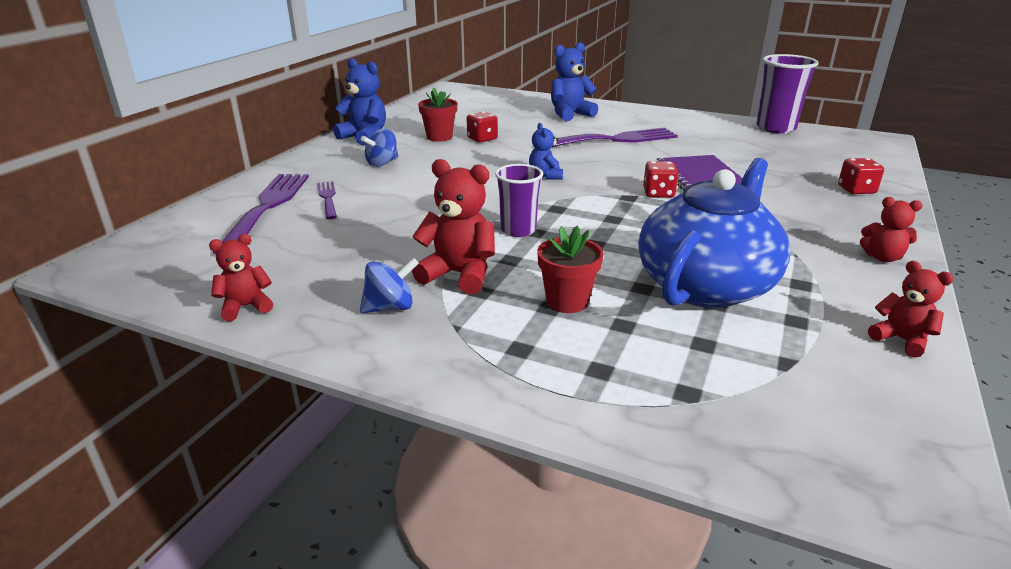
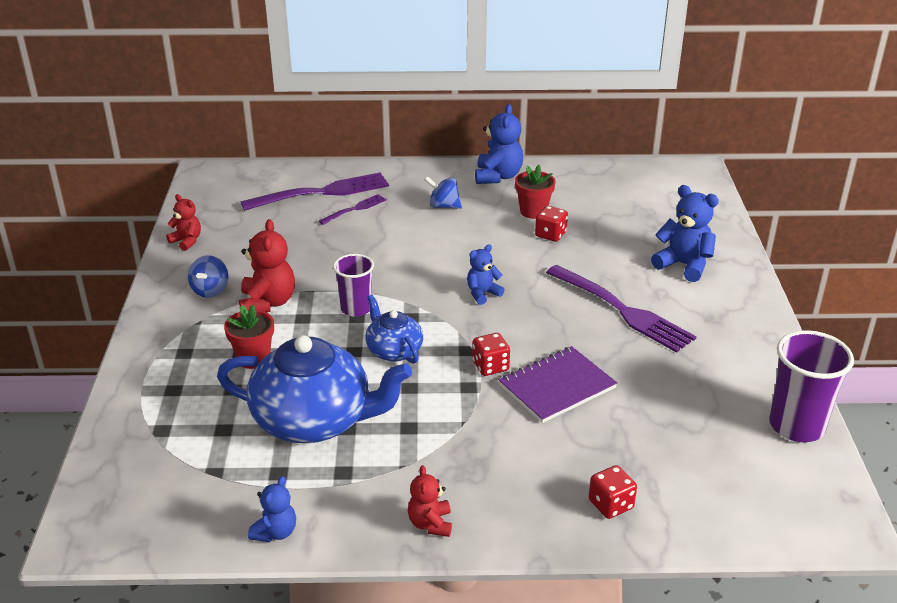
camera: 65 degrees right, 5 degrees up
blue spinning top [360,258,419,313] -> blue spinning top turned 60 degrees clockwise [188,256,228,298]
red teddy bear [868,261,954,358] -> blue teddy bear [248,476,296,542]
none -> blue teapot [365,295,423,364]

